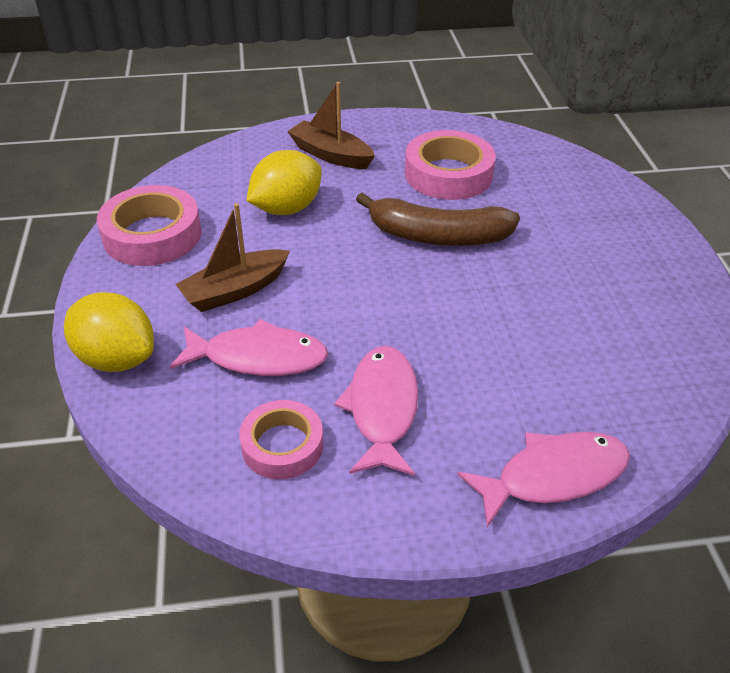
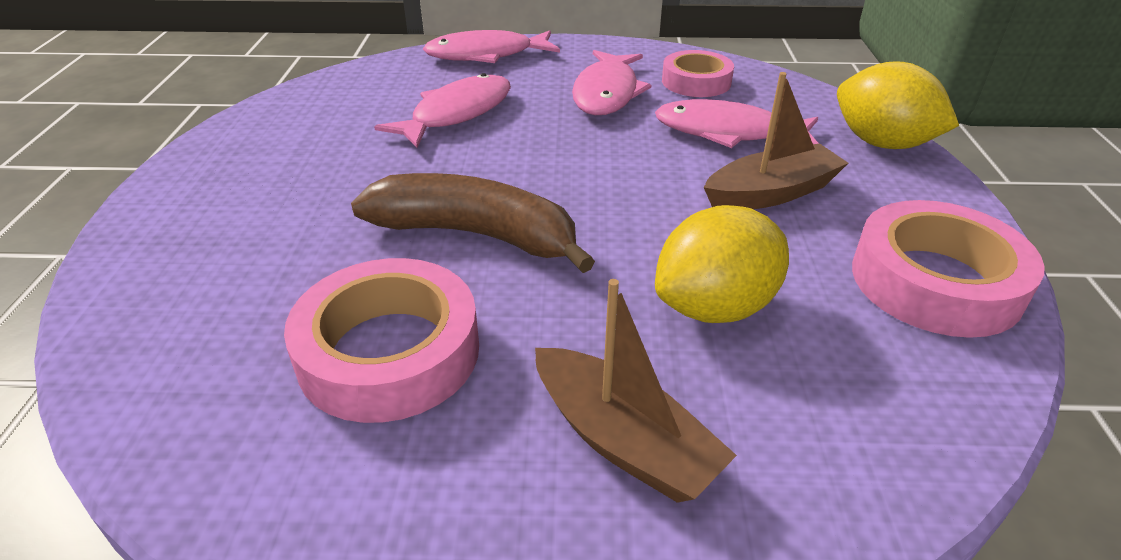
camera: 170 degrees left, 5 degrees down
none -> pink fish [374,73,511,148]

